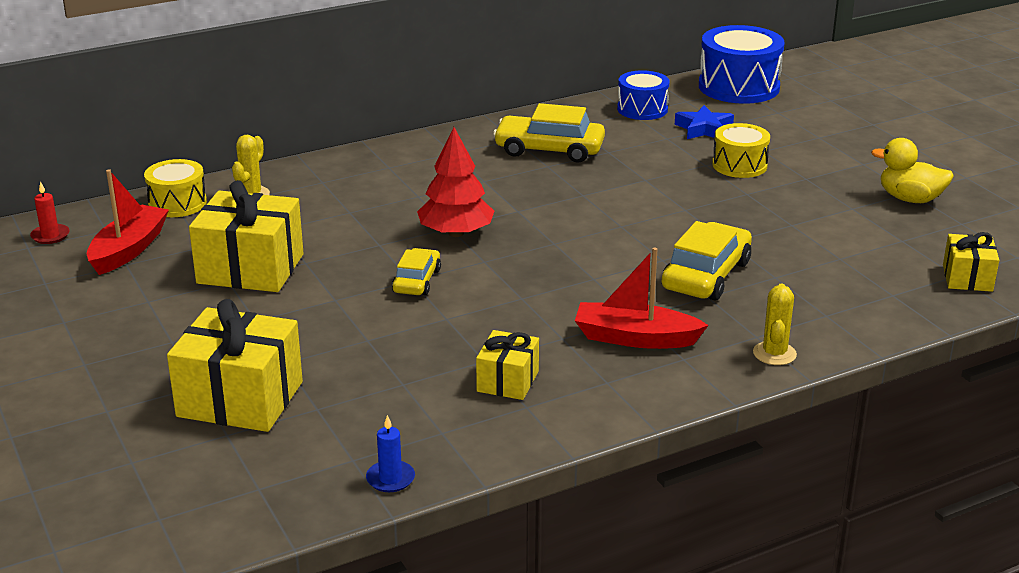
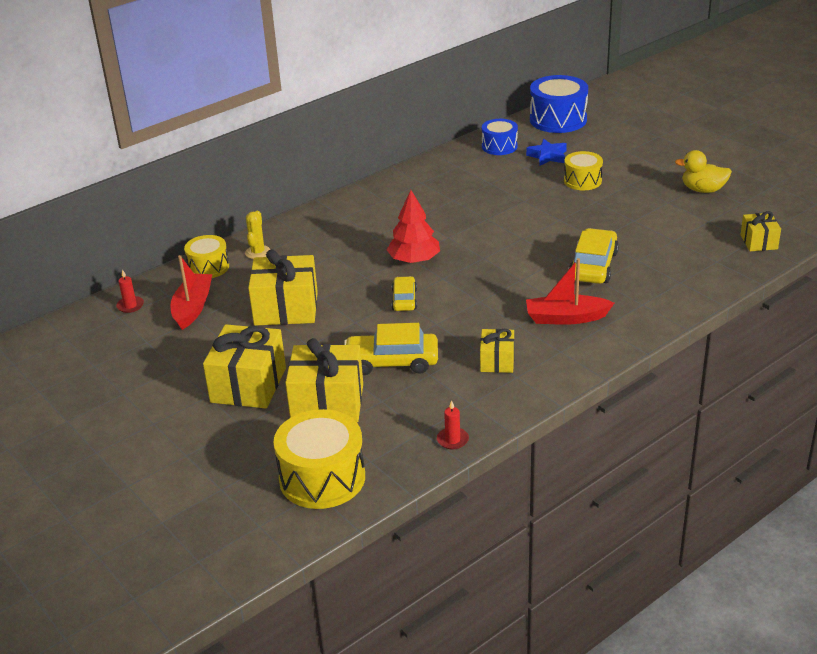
camera: 10 degrees left, 5 degrees up
blue candle [366,415,415,492] -> red candle [437,400,469,450]
yellow car [493,103,605,163] -> yellow car moved to [344,323,438,375]
yellow cactus [753,283,797,365] -> none
none -> yellow gift [203,324,286,408]
none -> yellow drum [273,409,365,509]

